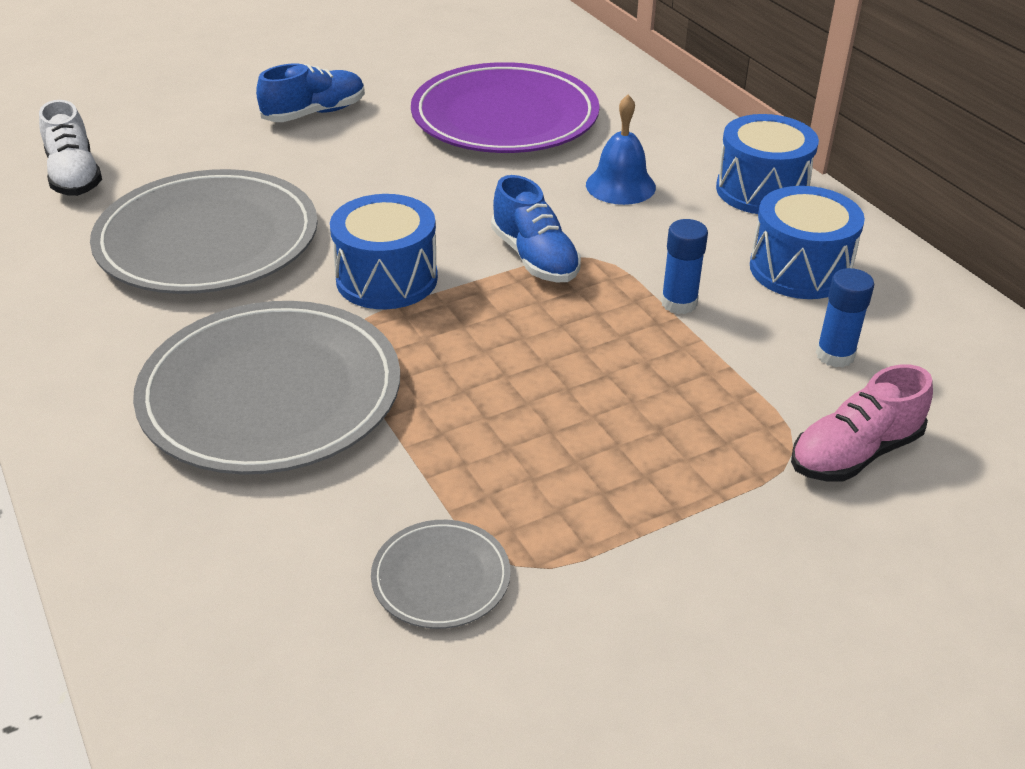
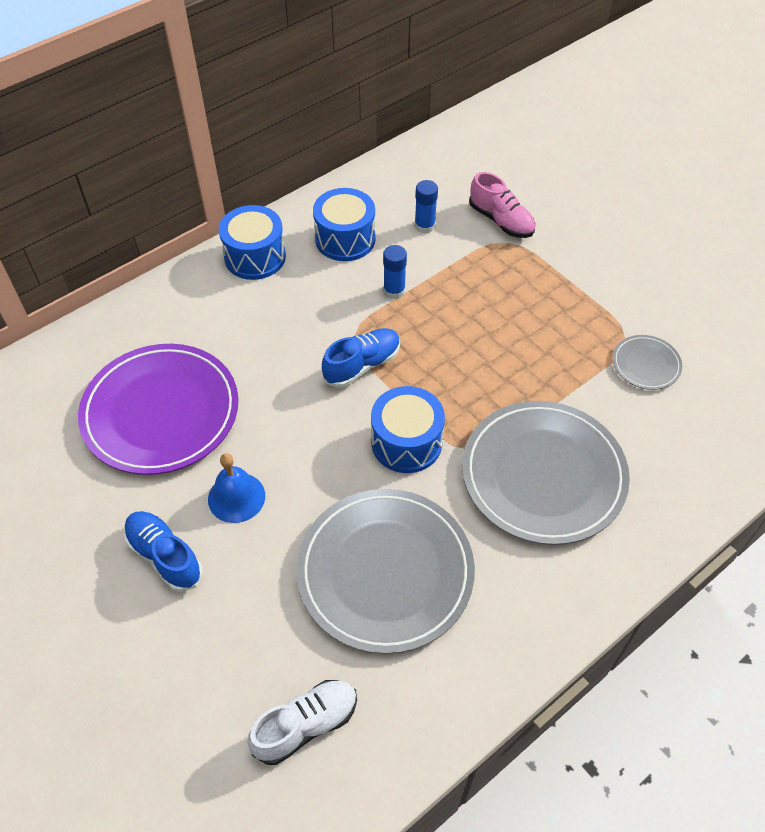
camera: 100 degrees left, 15 degrees up
blue bell [586,95,656,205] -> blue bell moved to [208,453,265,523]

